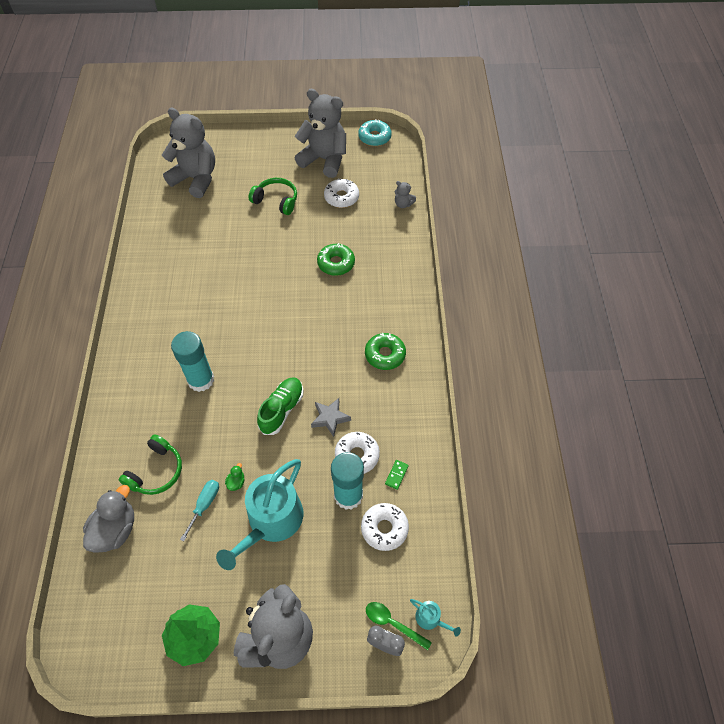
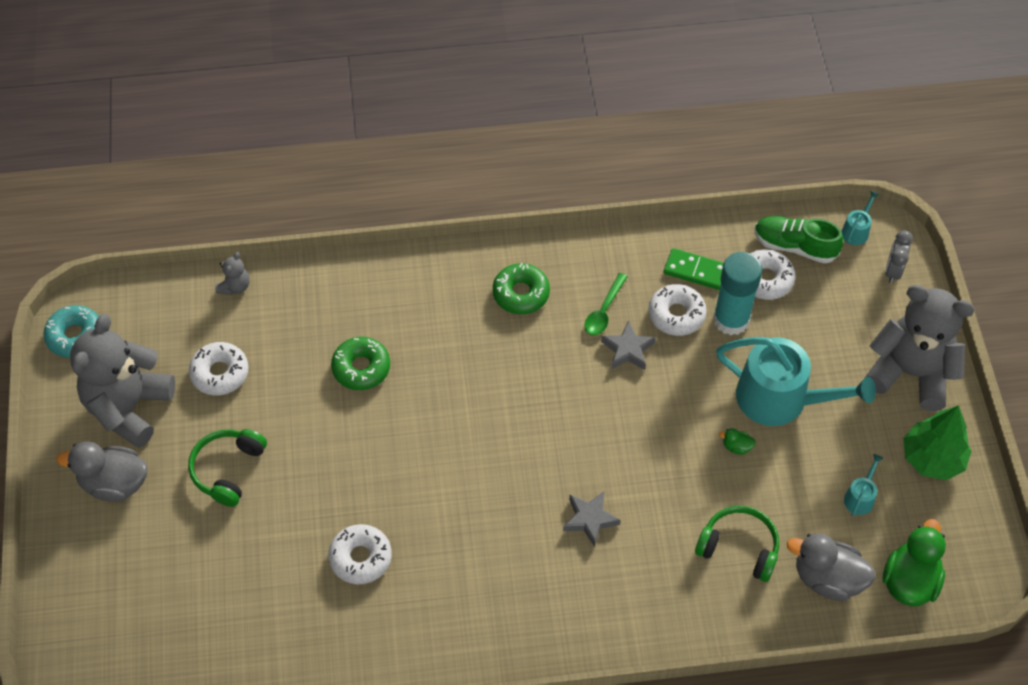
camera: 95 degrees left, 0 degrees up
grey teddy bear [162,108,215,198] -> none
turquoise glue stick [171,331,214,392] -> grey star [563,491,621,547]
turquoise screwdriver [180,480,219,541] -> none
green shoe [257,377,303,435] -> green shoe moved to [755,216,843,263]
green spoon [366,602,432,650] -> green spoon moved to [584,273,628,336]
green domino [385,460,409,490] -> green domino [664,248,723,290], size x1.68
none -> grey duck [56,441,147,502]
none -> white donut [328,524,392,584]
none -> turquoise watering can [844,454,884,516]
none -> green duck [883,519,946,607]

